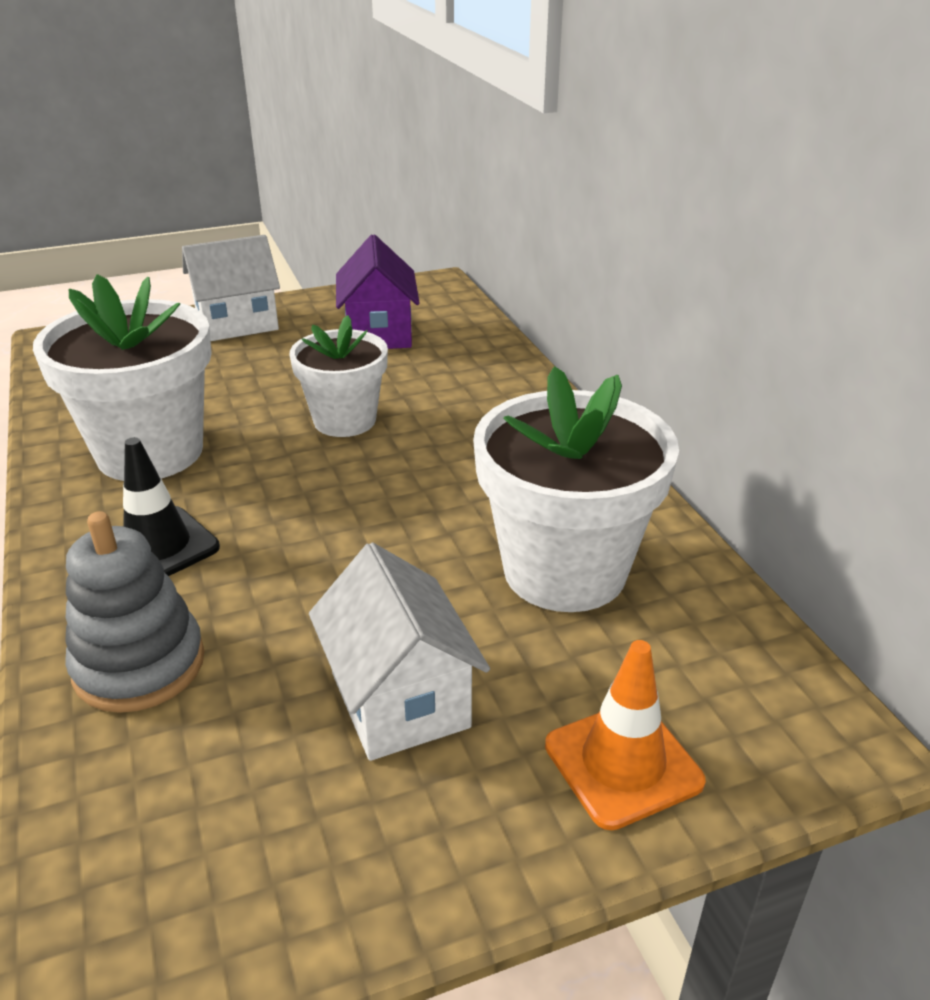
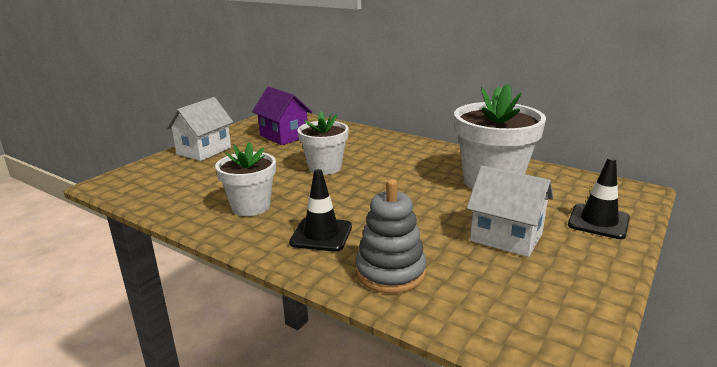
camera: 35 degrees left, 10 degrees down
white flower pot [33,274,212,481] -> white flower pot [215,142,276,216], size x0.63
orange traffic cone [545,640,706,830] -> black traffic cone [568,157,630,239]

